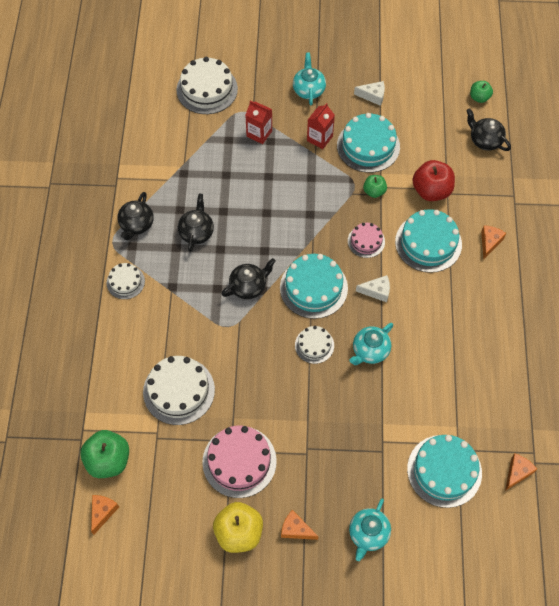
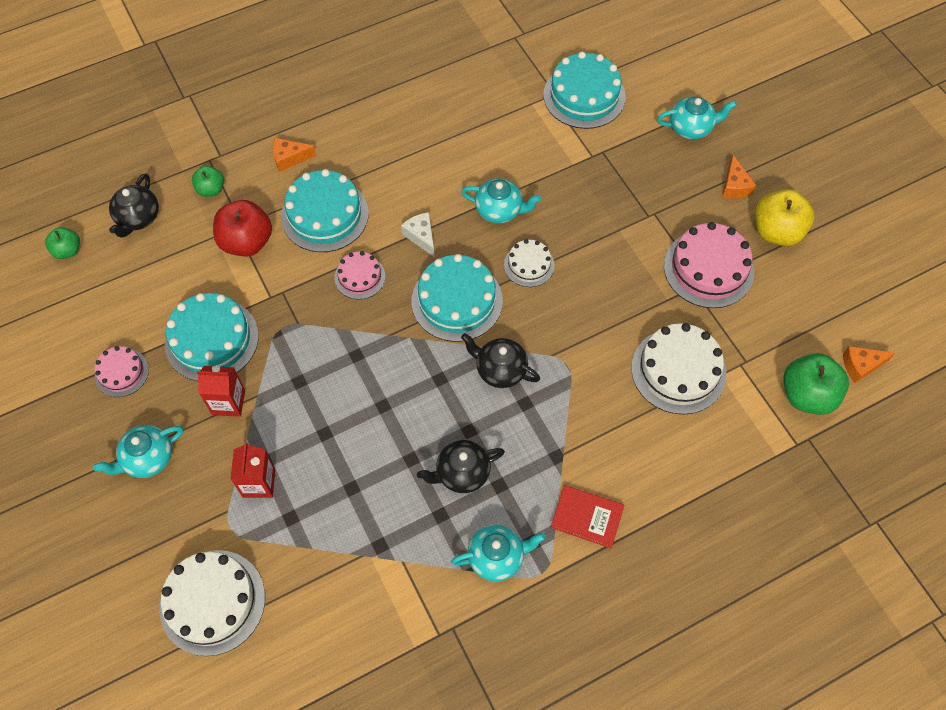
camera: 120 degrees left, 0 degrees up
white cake [107,263,145,299] -> red book [551,485,624,548]
black teapot [117,192,154,240] -> turquoise teapot [451,525,546,582]
white cheese [354,81,385,106] -> pink cake [94,346,149,397]
green apple [363,175,387,198] -> green apple moved to [192,166,224,197]
orange cheese [505,453,537,491] -> none

